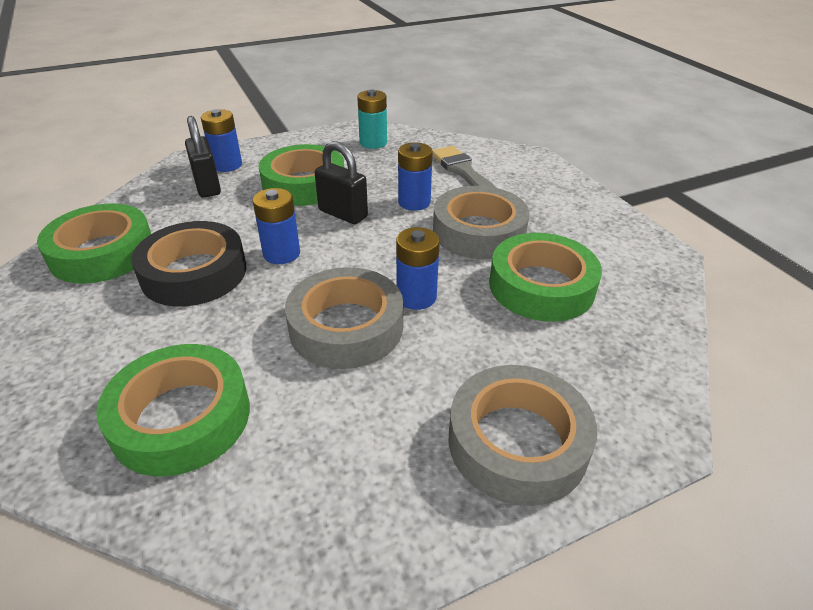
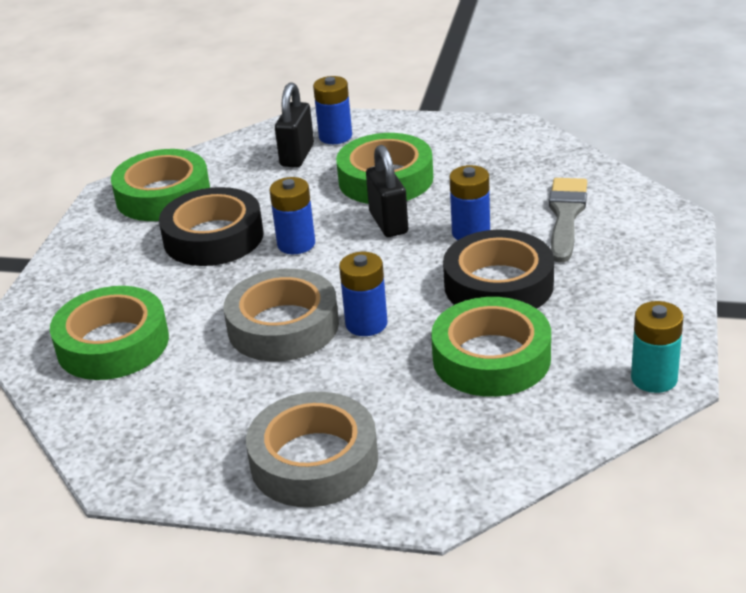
camera: 40 degrees right, 5 degrees down
turquoise battery [357,90,387,149] -> turquoise battery moved to [631,301,683,393]
grey tape [433,186,530,259] -> black tape [443,230,554,309]

